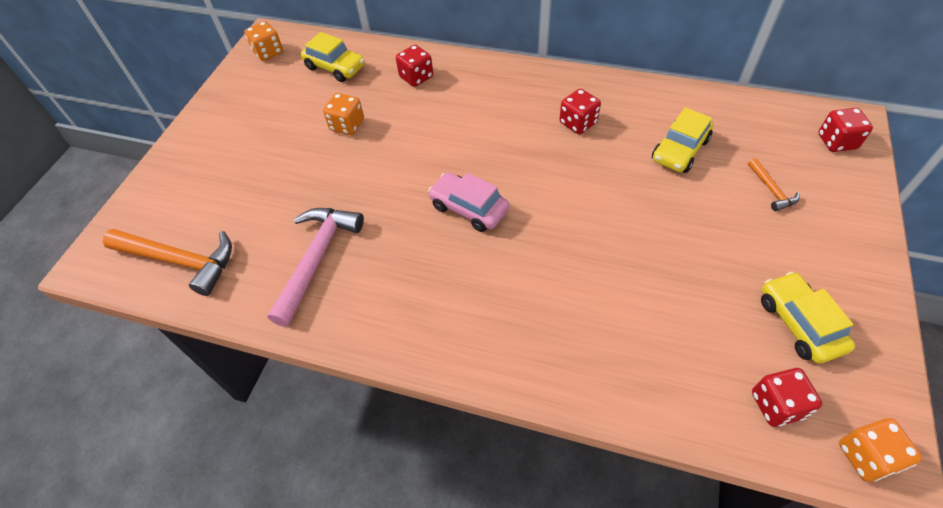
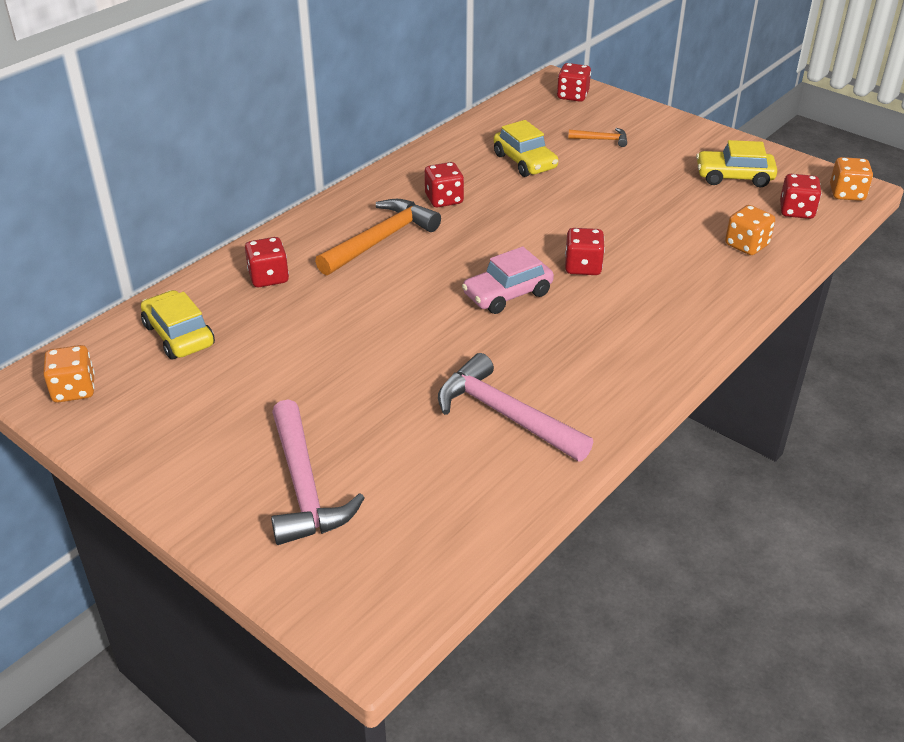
camera: 70 degrees left, 15 degrees down
orange hammer [103,229,232,296] -> orange hammer moved to [315,199,441,275]
yellow car [301,32,365,82] -> yellow car turned 90 degrees counterclockwise [141,290,215,359]
orange dice [323,93,364,135] -> orange dice moved to [725,205,775,255]
none -> pink hammer [271,399,364,545]
none -> red dice [565,228,605,275]

